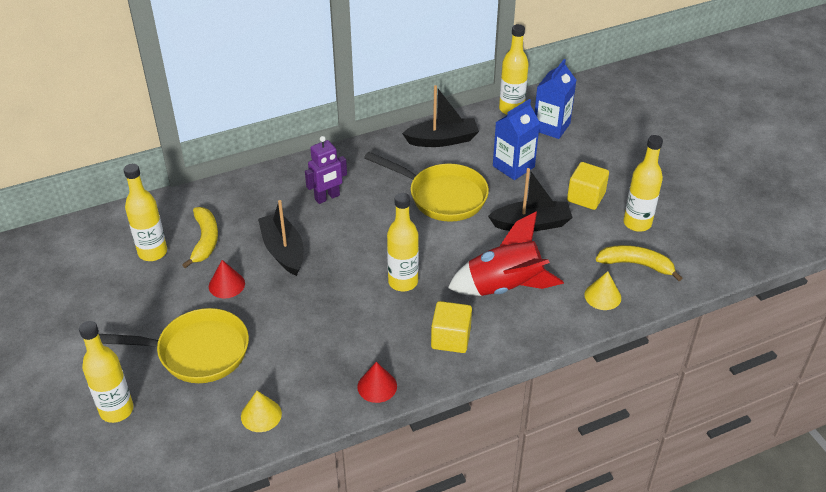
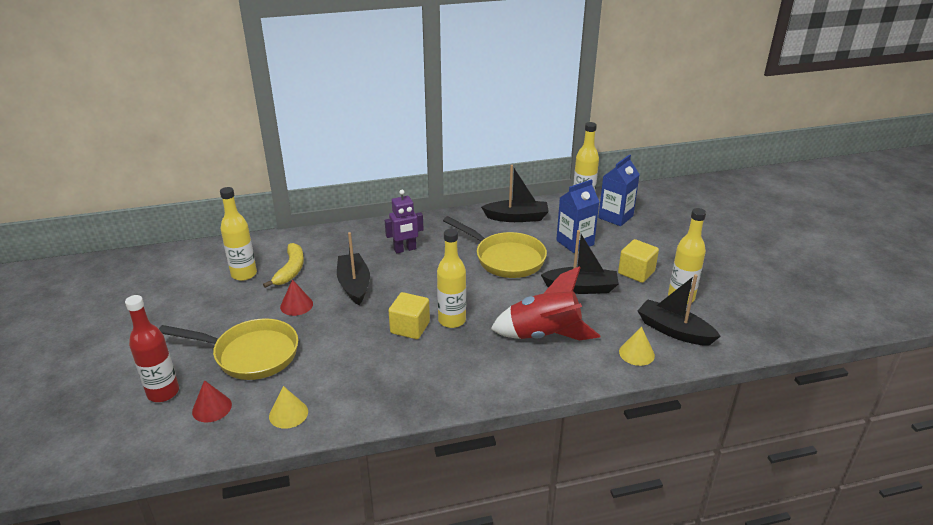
camera: 10 degrees right, 10 degrees down
yellow bottle [79,321,133,423] -> red bottle [125,295,179,402]
red cone [357,362,397,403] -> red cone moved to [192,380,232,423]
yellow cube [431,301,472,353] -> yellow cube moved to [389,292,430,339]
yellow banana [596,245,682,281] -> black boat [638,274,721,346]

